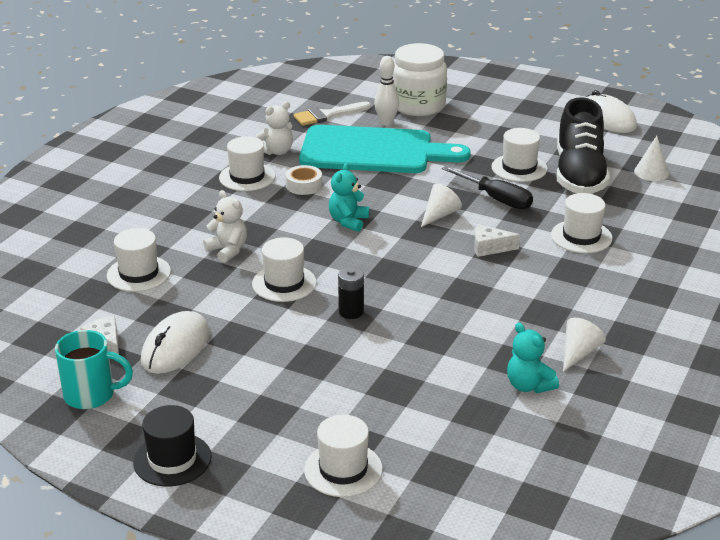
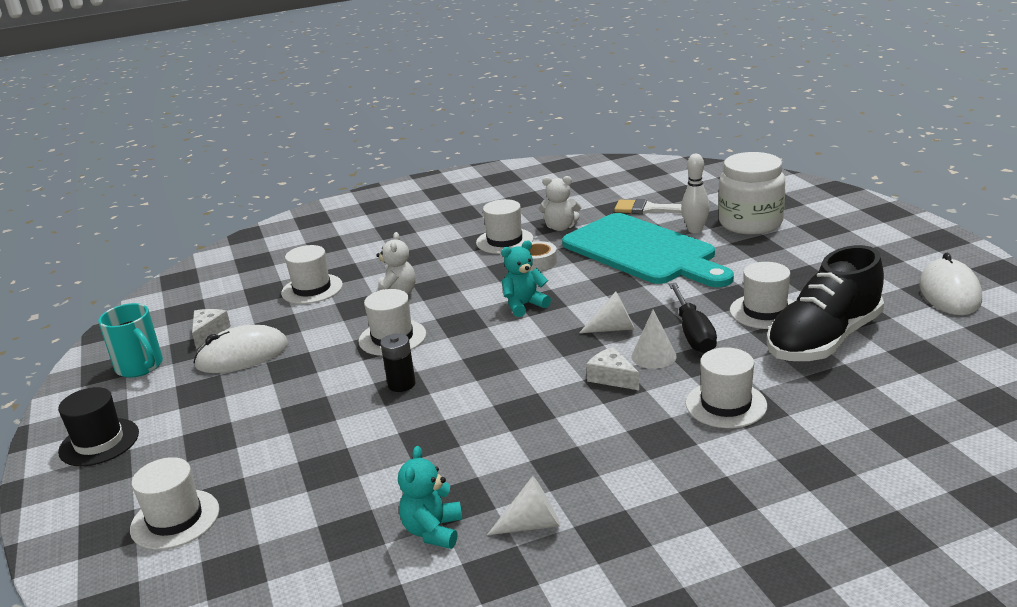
camera: 45 degrees right, 5 degrees down
white cone [634,136,669,181] -> white cone moved to [631,310,677,369]

